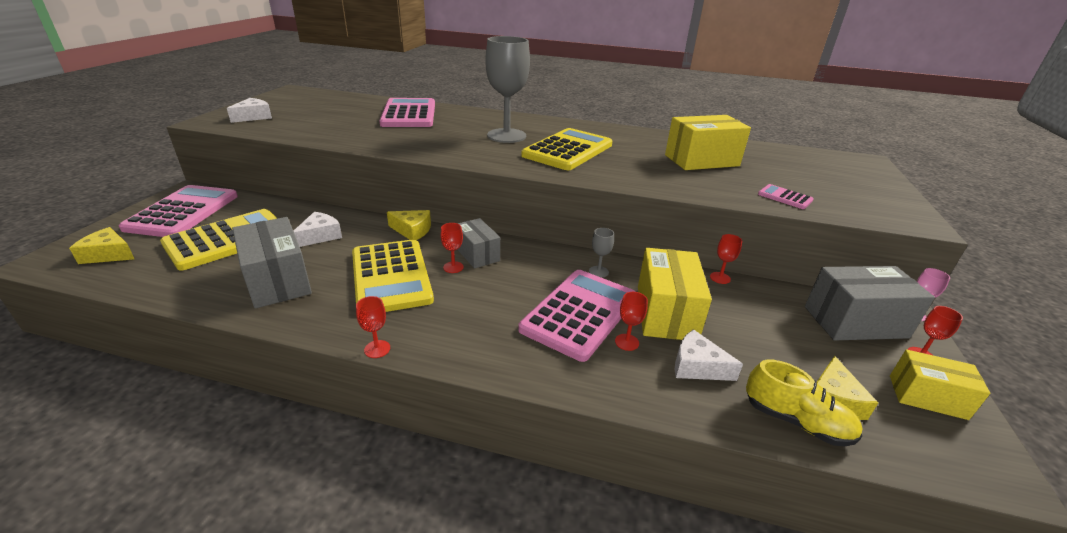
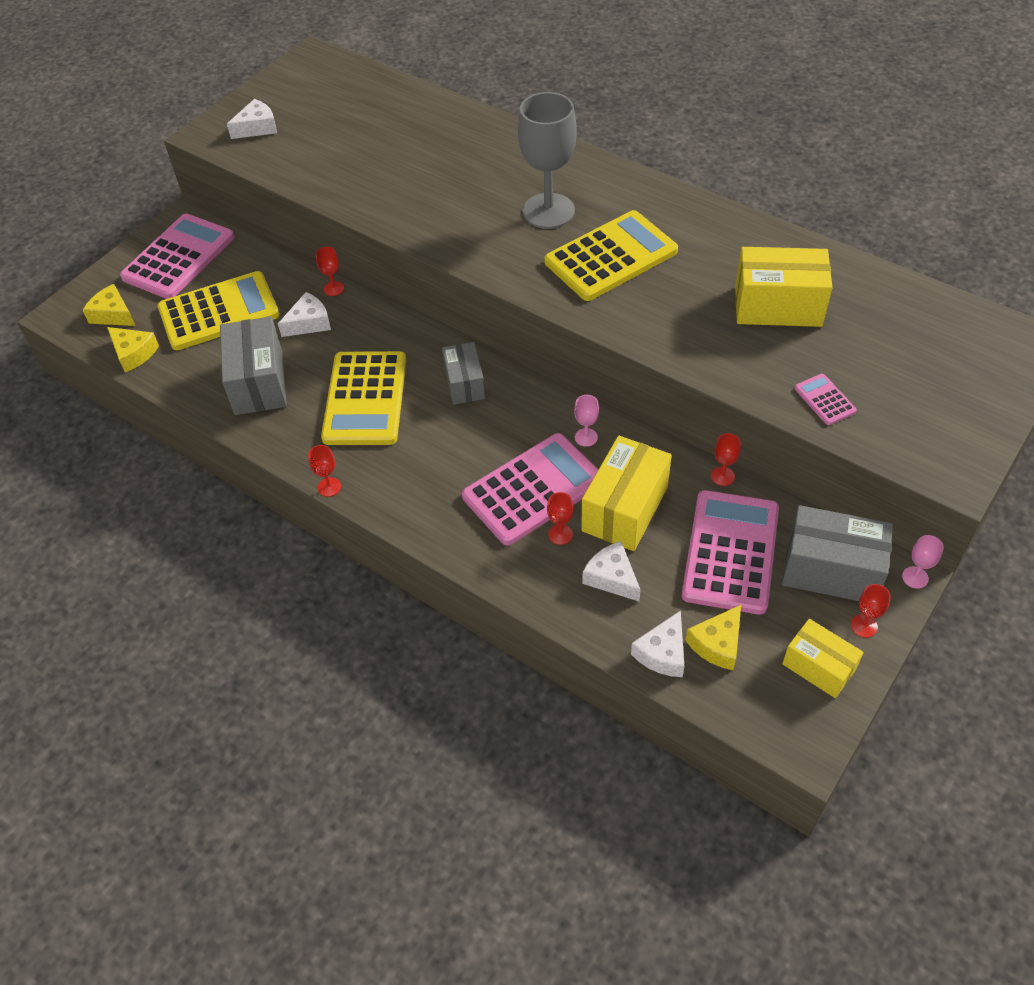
camera: 25 degrees right, 20 degrees up
pink calculator [379,98,435,127] -> pink calculator moved to [682,490,779,615]
yellow cheese [387,210,431,240] -> yellow cheese moved to [107,327,159,372]
red goblet [441,223,464,273] -> red goblet moved to [316,247,344,296]
grey goblet [589,228,614,278] -> pink goblet [574,395,599,447]
yellow shoe [746,360,863,446] -> white cheese [631,610,684,677]

